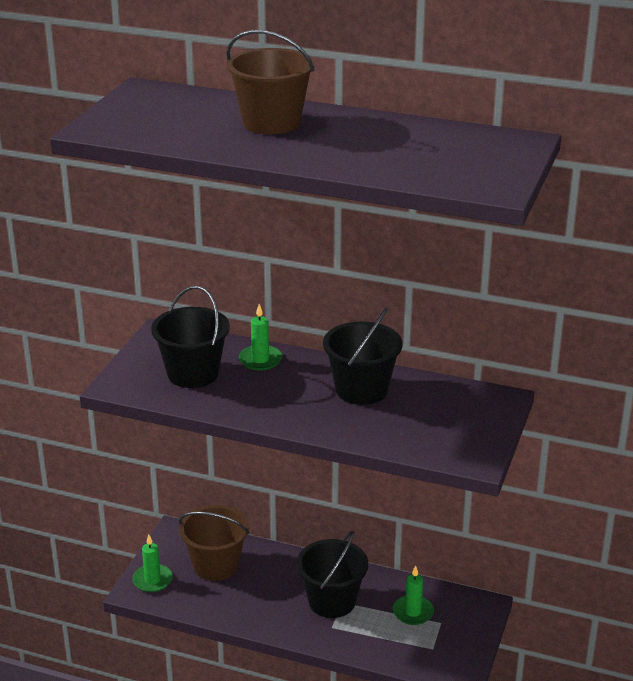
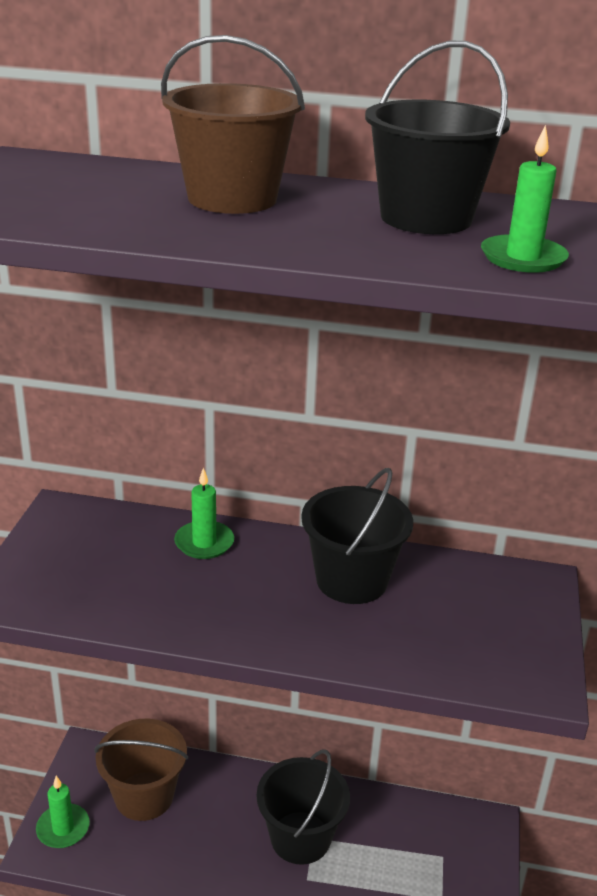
camera: 10 degrees left, 0 degrees up
black bucket [151,286,230,388] -> black bucket moved to [365,41,510,234]
green candle [393,565,434,625] -> green candle moved to [481,125,569,273]

